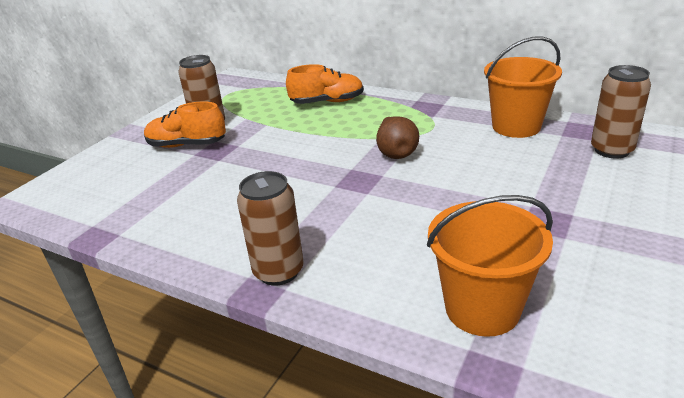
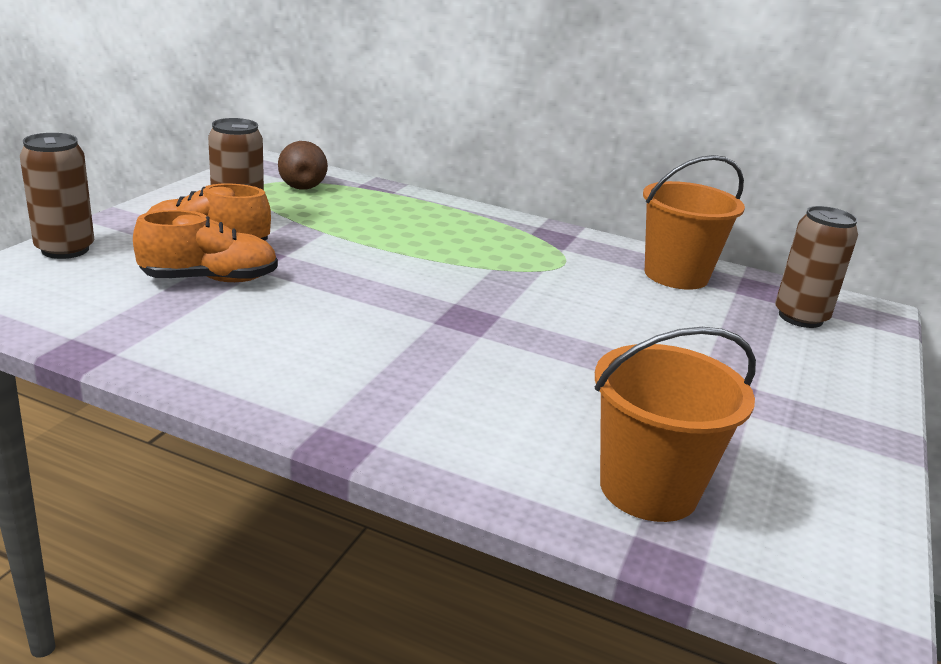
camera: 10 degrees left, 5 degrees down
brown can [237,171,304,286] -> brown can moved to [20,133,94,259]
orange shoe [286,64,364,104] -> orange shoe moved to [133,210,278,282]
brown pear [376,116,419,159] -> brown pear moved to [278,141,328,190]

